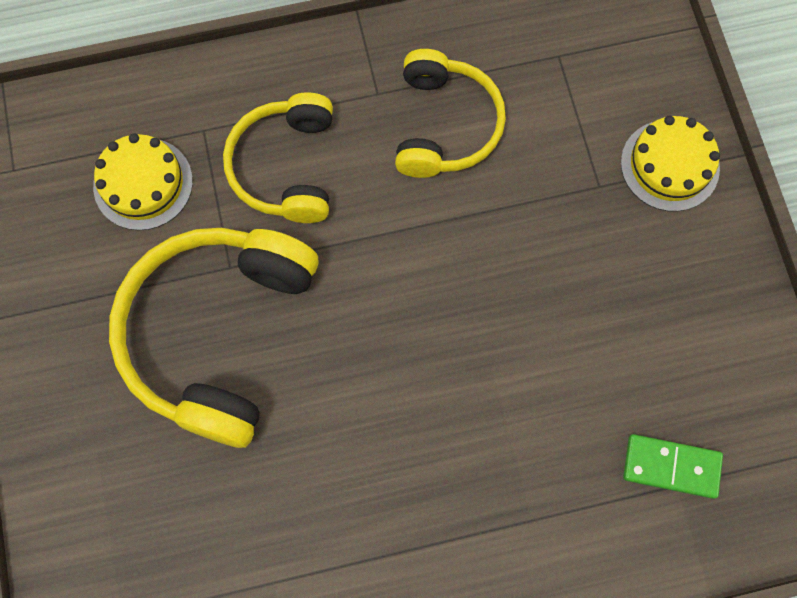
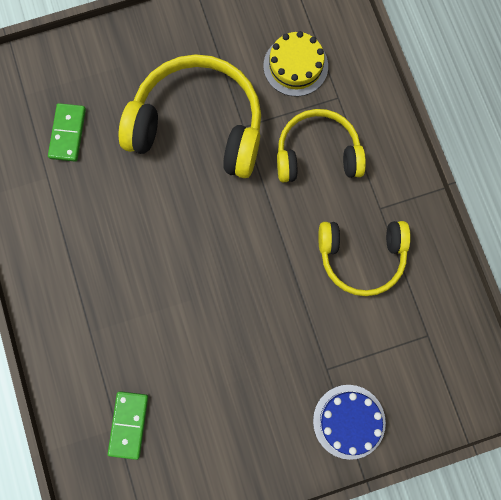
camera: 85 degrees right, 5 degrees up
yellow cake [621,115,720,212] -> blue cake [313,385,386,460]
none -> green domino [48,103,86,162]

